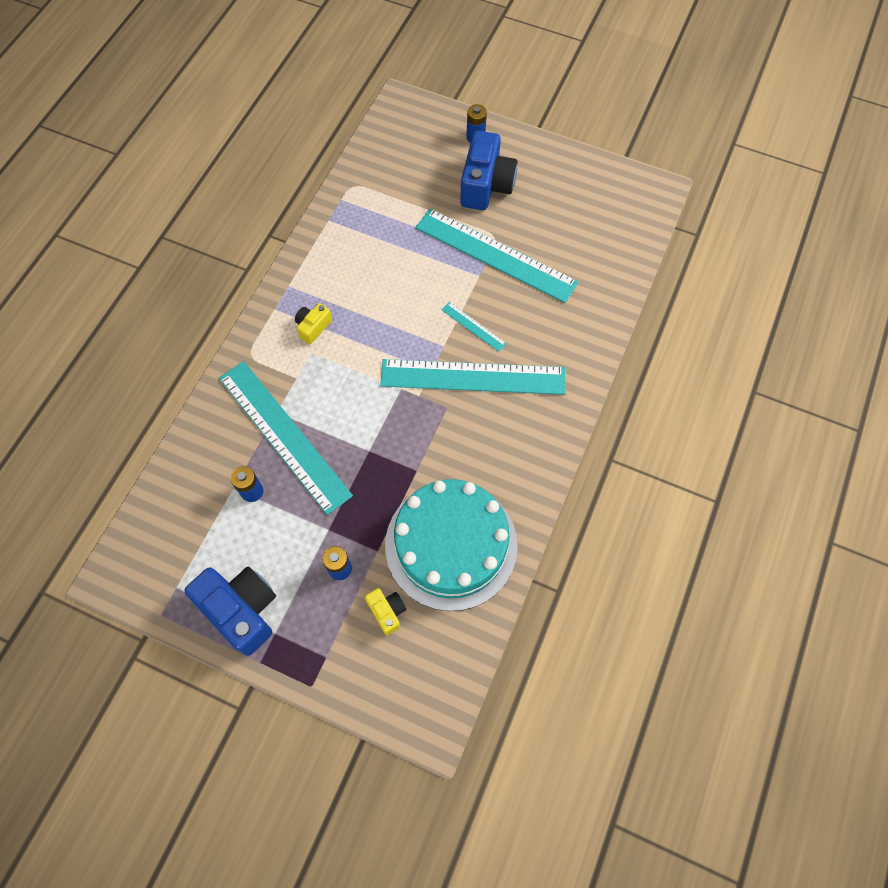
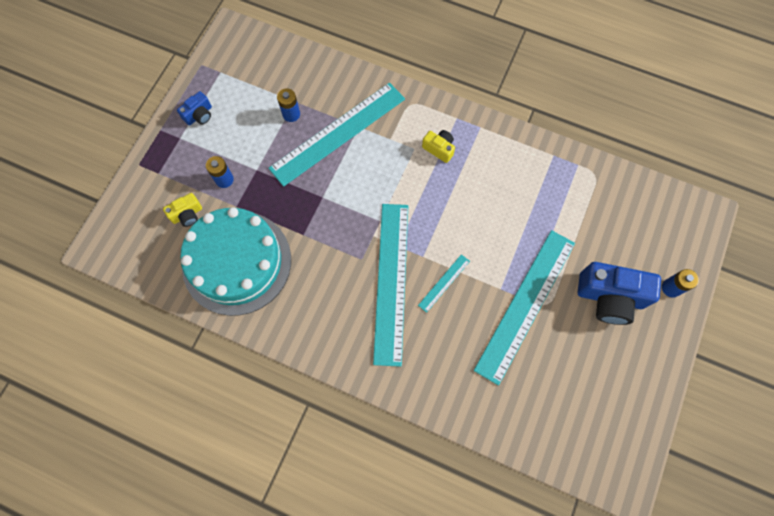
camera: 90 degrees right, 5 degrees up
blue camera [184,567,276,656] -> blue camera [177,91,212,125], size x0.50

